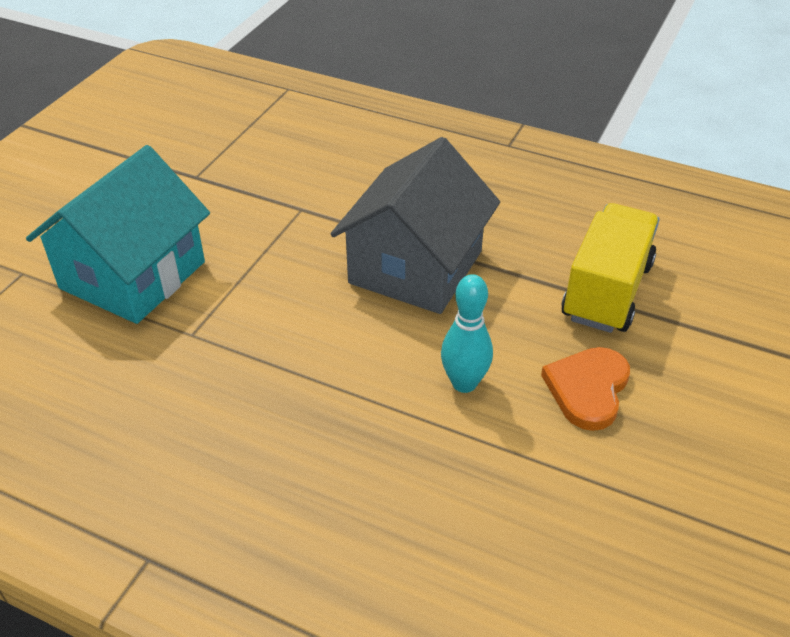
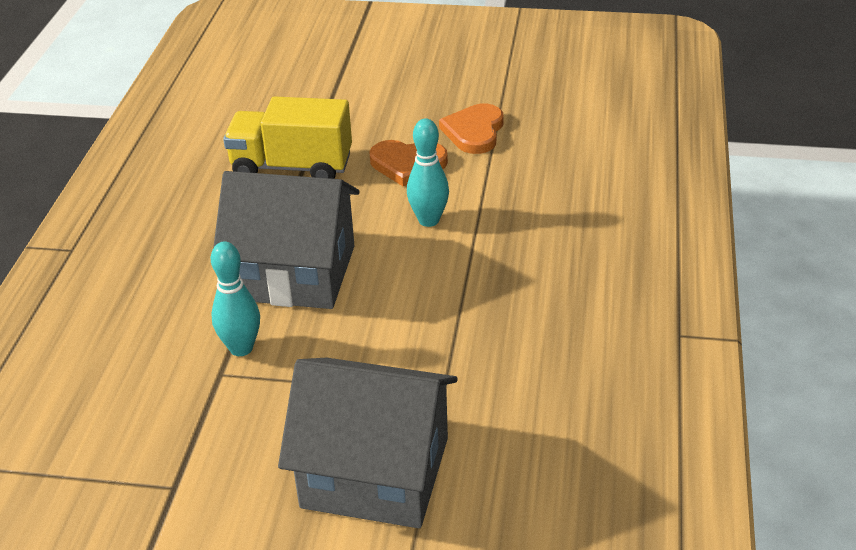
camera: 105 degrees left, 5 degrees down
turquoise house [26,145,210,324] -> grey house [278,358,458,528]
none -> turquoise bowling pin [211,241,260,356]
none -> orange heart [439,103,503,154]

